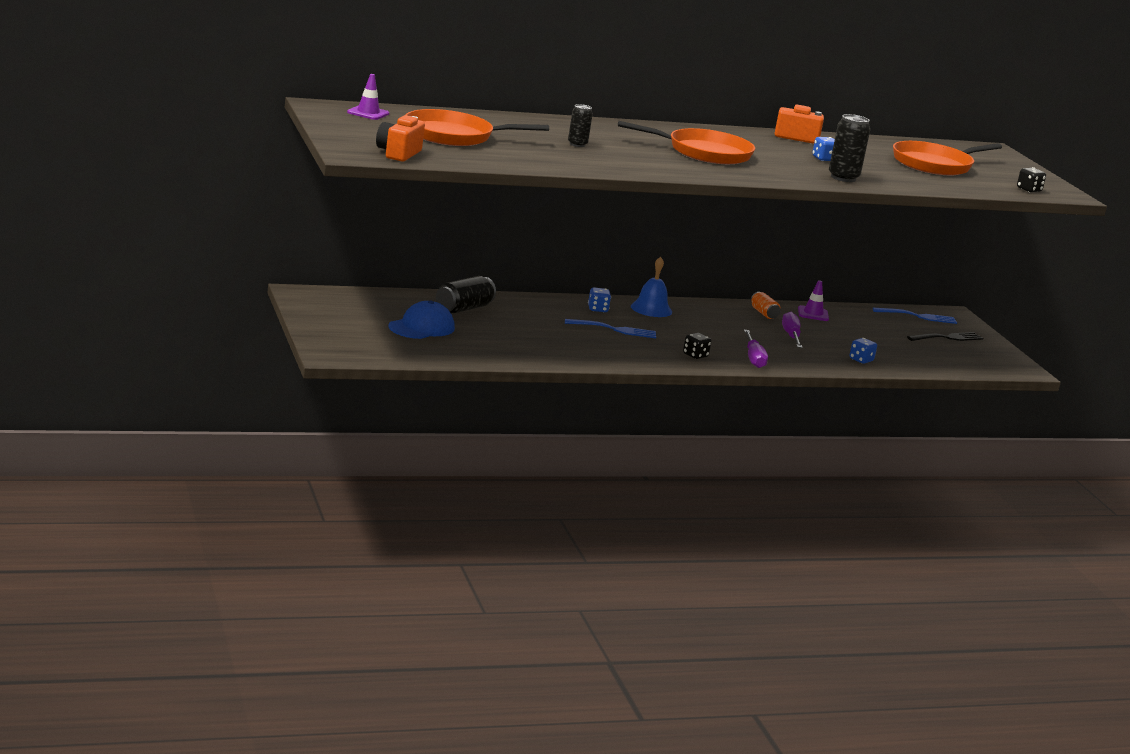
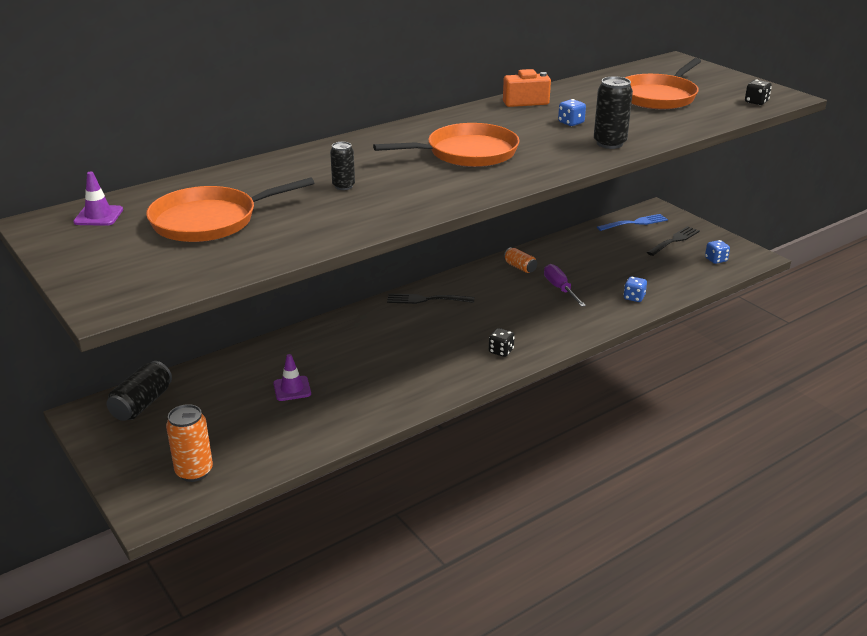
camera: 15 degrees left, 10 degrees up
orange camera [376,115,425,162] -> none
blue cap [388,300,455,339] -> none
black can [436,276,496,314] -> black can moved to [107,361,172,421]
blue fork [565,319,656,338] -> none
blue dice [588,287,611,312] -> blue dice moved to [705,240,730,264]
blue bell [631,257,672,317] -> black fork [387,293,474,304]
purple screwdriver [744,330,768,368] -> none
purple traffic cone [798,280,829,321] -> purple traffic cone moved to [273,354,311,401]
none -> orange can [166,404,213,482]

